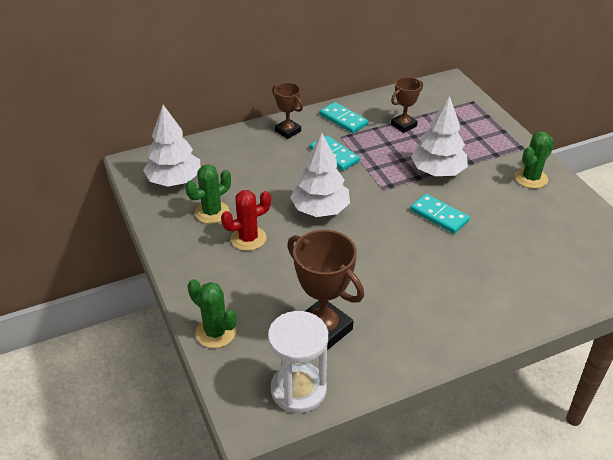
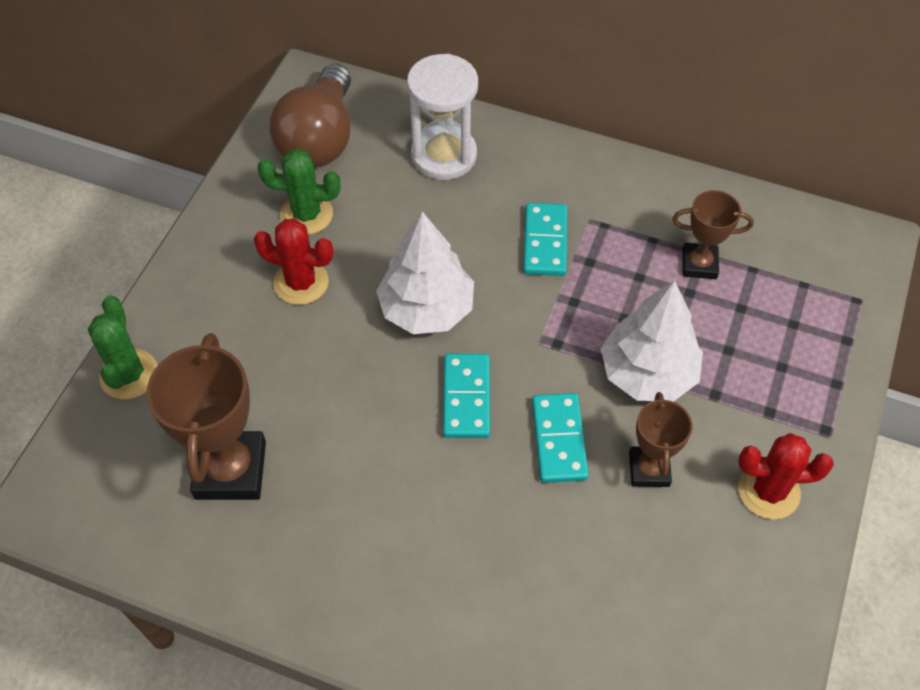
camera: 45 degrees right, 15 degrees up
white tree [143,105,201,187] -> brown light bulb [270,64,351,168]
white hourglass [268,311,328,413] -> white hourglass moved to [407,54,478,180]
brown trophy [272,82,303,139] -> brown trophy moved to [629,392,693,487]
turquoise domino [320,102,368,133] -> turquoise domino moved to [443,354,490,438]
green cactus [515,131,555,189] -> red cactus [738,433,834,519]

